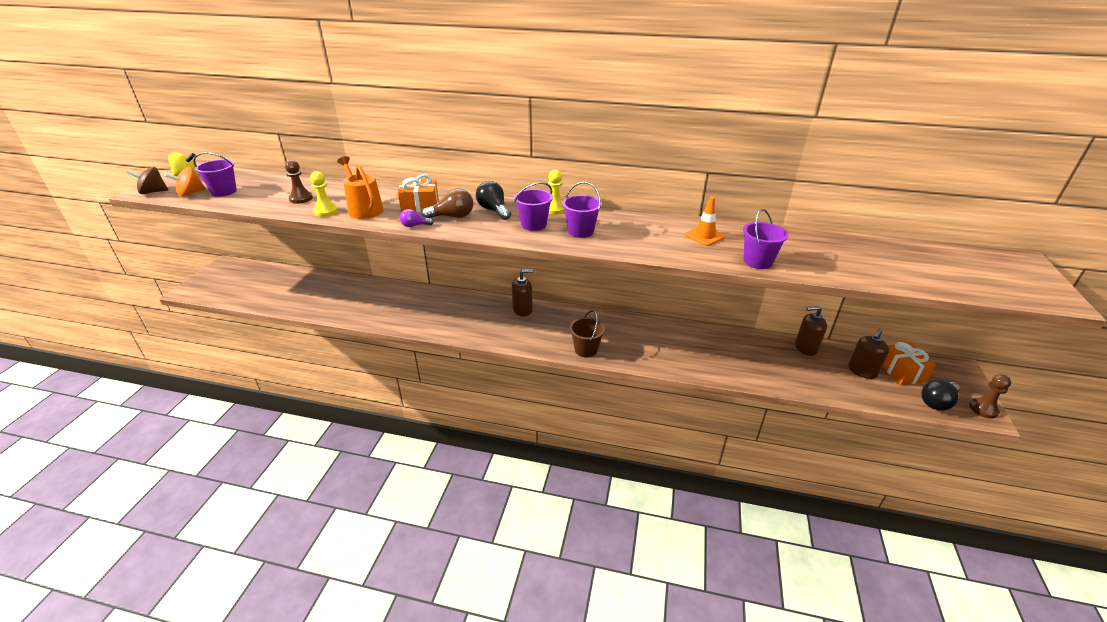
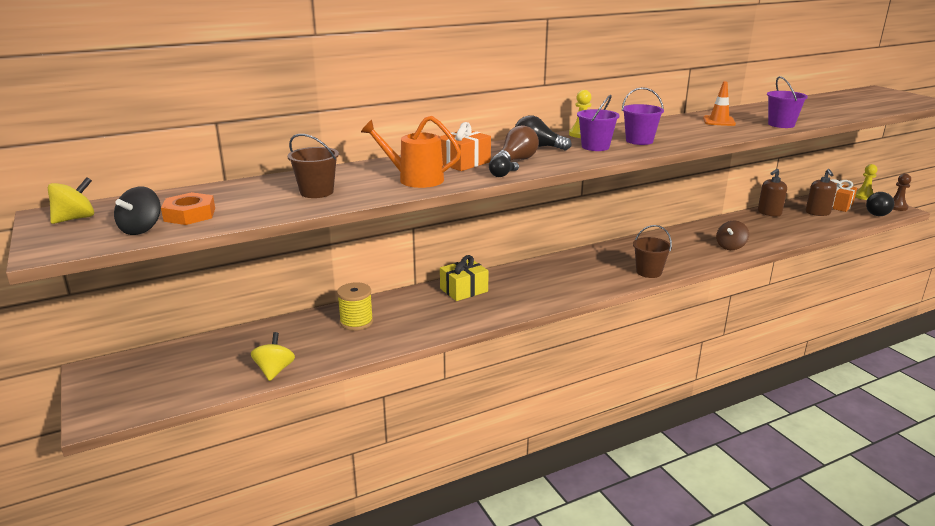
camera: 40 degrees left, 10 degrees down
brown spinning top [127,167,168,194] -> brown spinning top moved to [716,221,749,250]
orange spinning top [165,167,206,196] -> black spinning top [114,186,161,235]
purple bucket [193,152,237,197] -> orange nut [161,192,215,225]
brown pawn [285,160,313,204] -> brown bucket [287,134,339,198]
yellow pawn [310,171,338,217] -> yellow pawn moved to [855,164,877,200]
purple light bulb [400,209,434,227] -> black light bulb [489,155,519,177]
brown soap dispenser [512,269,533,316] -> none
none -> yellow spinning top [251,332,295,381]
none -> yellow spool [337,282,373,331]
none -> yellow gift [440,255,489,301]

